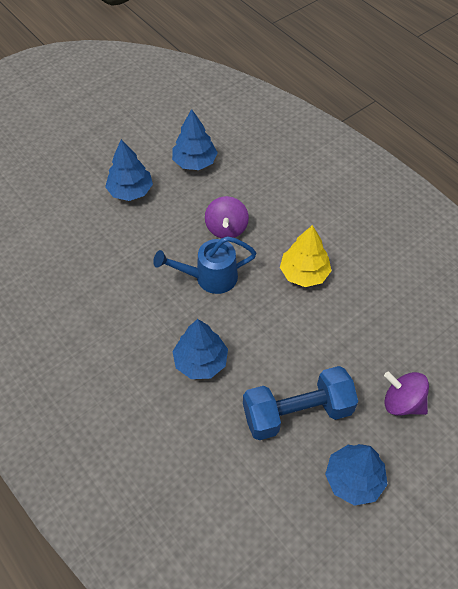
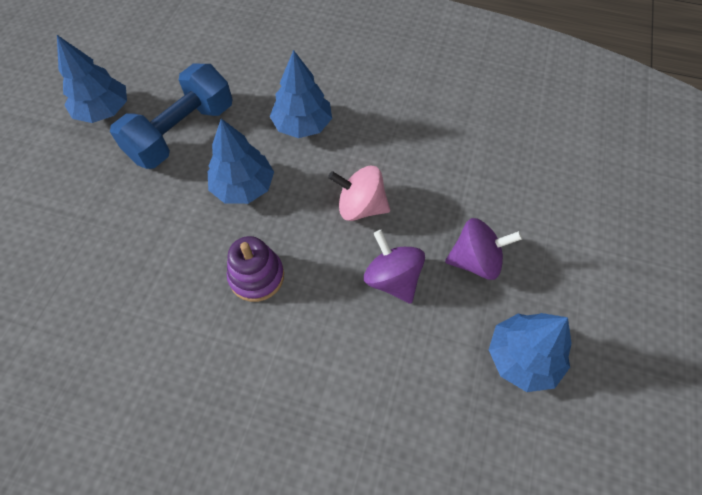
camera: 145 degrees right, 5 degrees up
blue tree [105,139,153,201] -> blue tree moved to [208,118,274,204]
blue watering can [153,236,257,294] -> pink spinning top [328,166,390,221]
yellow tree [280,225,331,287] -> purple stacking toy [227,236,284,302]
purple spinning top [384,371,429,416] -> purple spinning top moved to [445,218,522,280]

